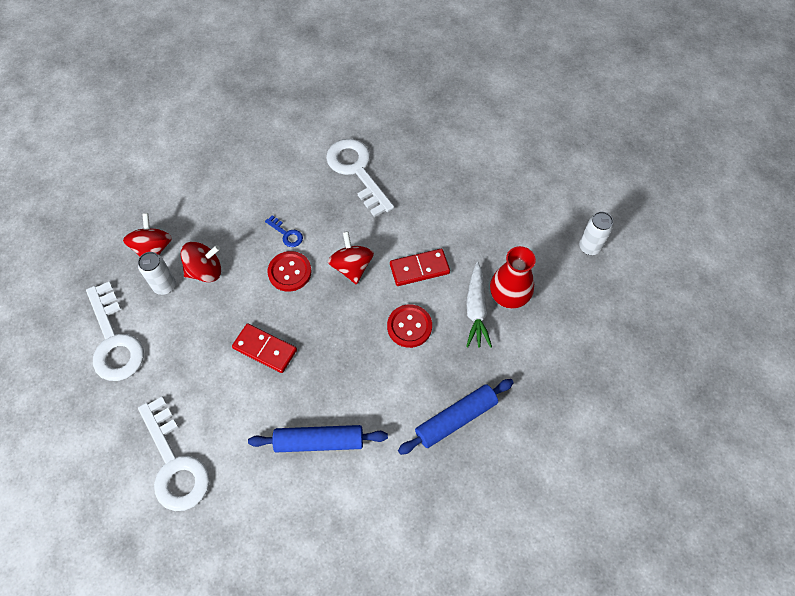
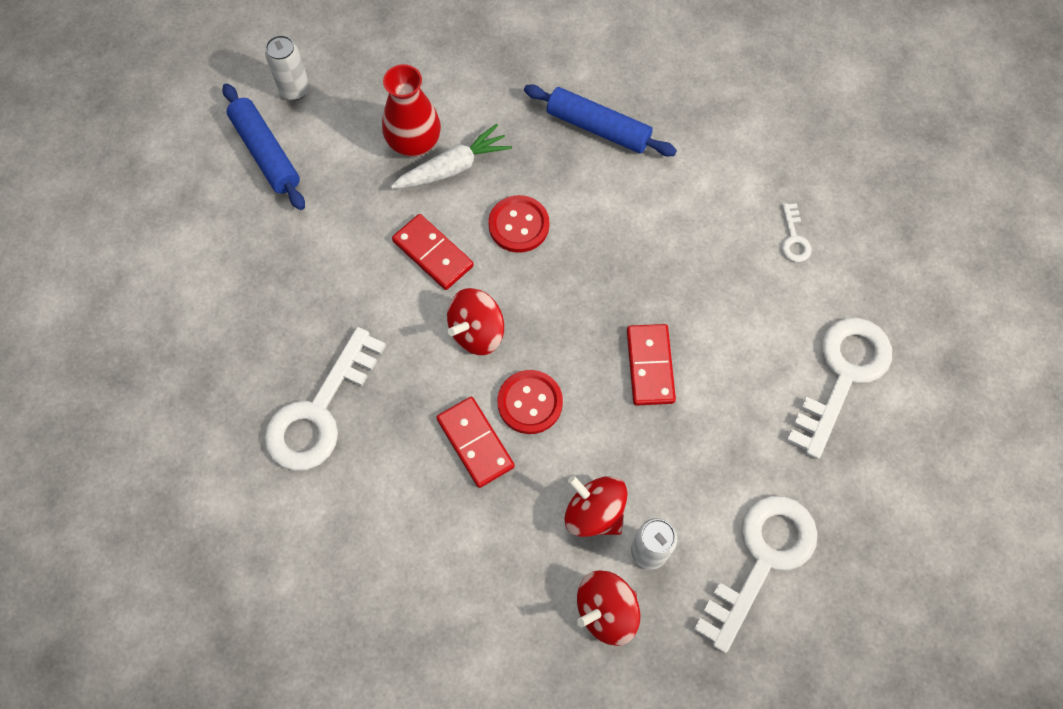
camera: 120 degrees left, 5 degrees up
blue rolling pin [248,425,388,453] -> blue rolling pin moved to [223,83,305,210]
blue key [265,215,303,247] -> red domino [436,397,515,488]
none -> white key [782,203,811,262]

